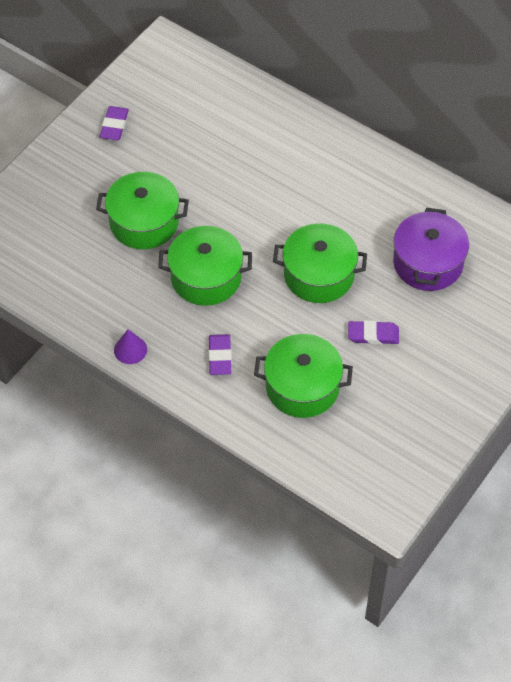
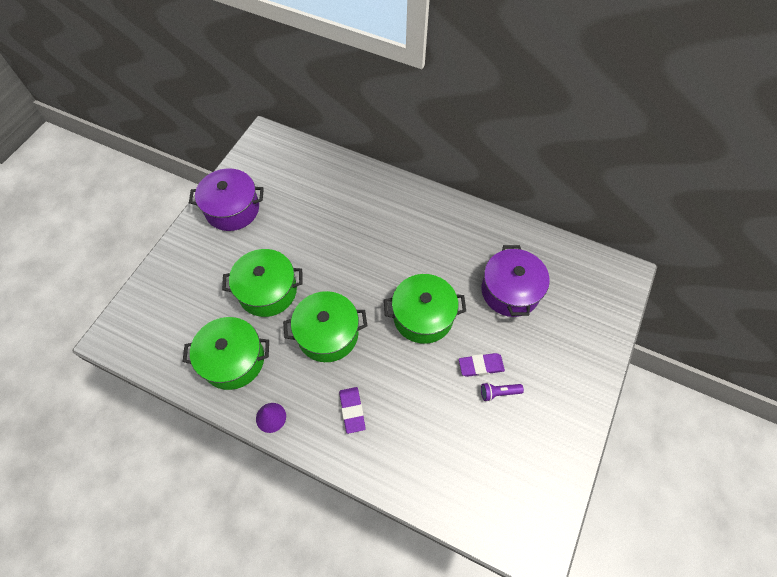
camera: 10 degrees left, 5 degrees up
purple eraser [100,106,129,140] -> purple pot [189,168,264,231]
green pot [254,334,353,418] -> green pot moved to [183,317,269,390]
none -> purple flashlight [481,382,524,401]

